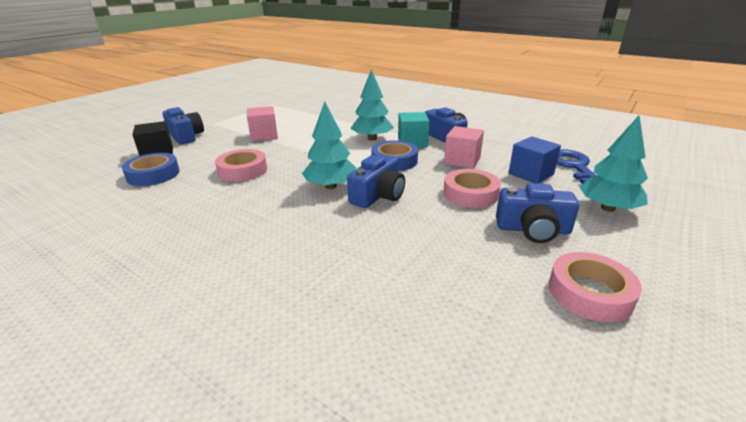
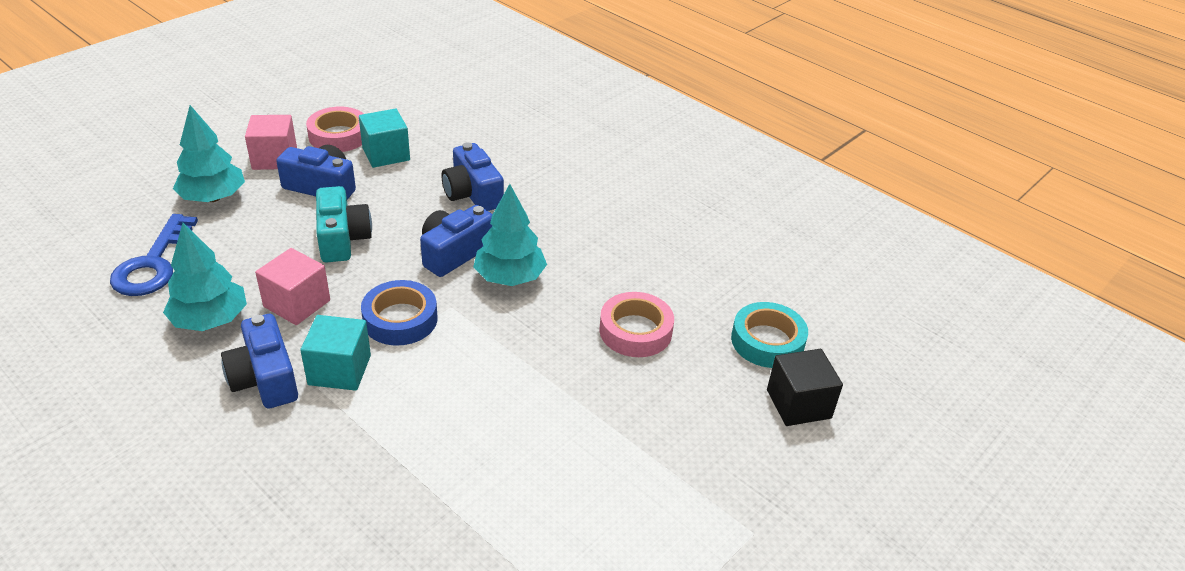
camera: 175 degrees left, 10 degrees up
blue tape [122,153,180,186] -> turquoise tape [731,302,808,368]
blue camera [162,107,204,144] -> blue camera moved to [442,142,504,211]
pink cube [247,106,278,141] -> pink cube moved to [245,115,297,170]
turquoise tree [350,69,394,140] -> turquoise tree moved to [163,223,247,331]
pink tape [443,169,501,208] -> turquoise camera [316,186,372,263]
blue cube [509,136,561,184] -> none
none -> turquoise cube [359,109,410,168]

